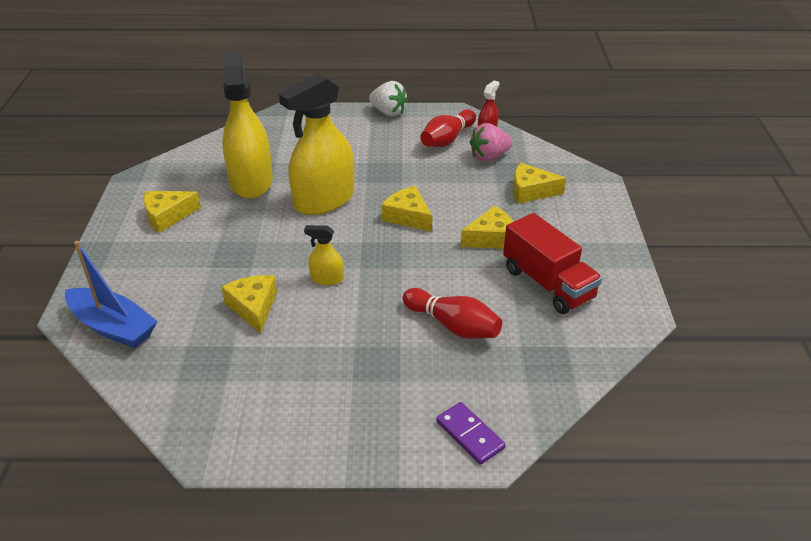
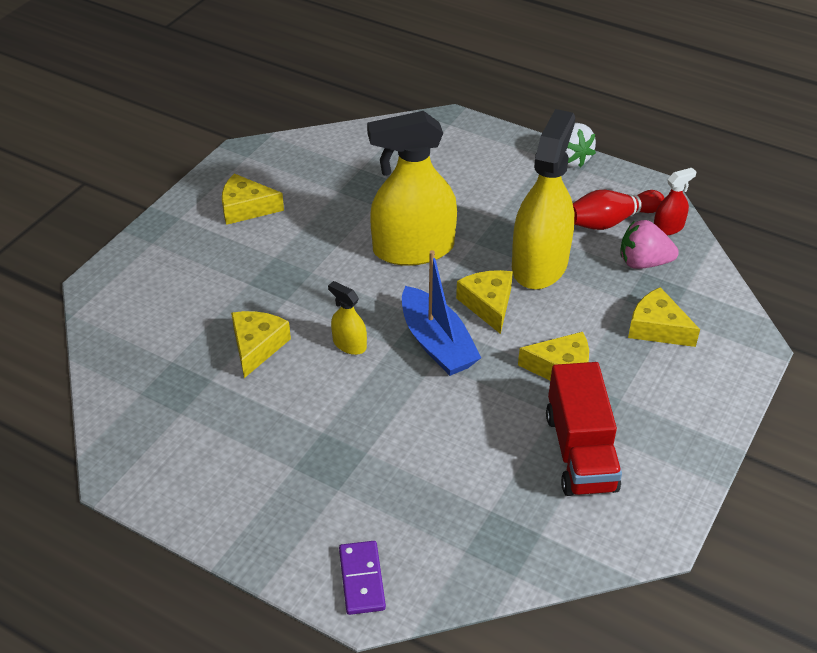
camera: 30 degrees right, 5 degrees up
blue boat [65,241,158,348] -> blue boat moved to [402,250,481,376]
yellow spray bottle [222,50,273,199] -> yellow spray bottle moved to [512,109,575,290]
red bowling pin [403,288,502,339] -> none

